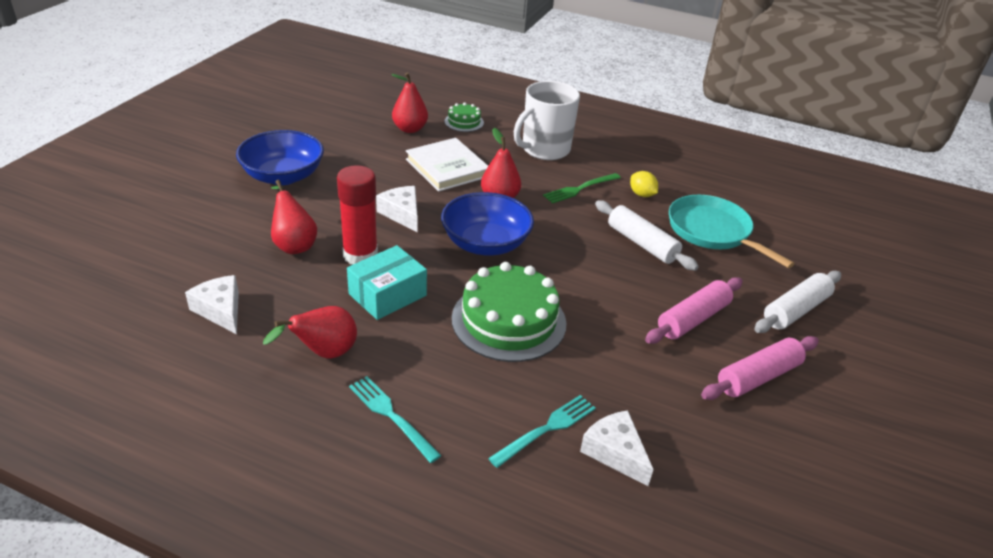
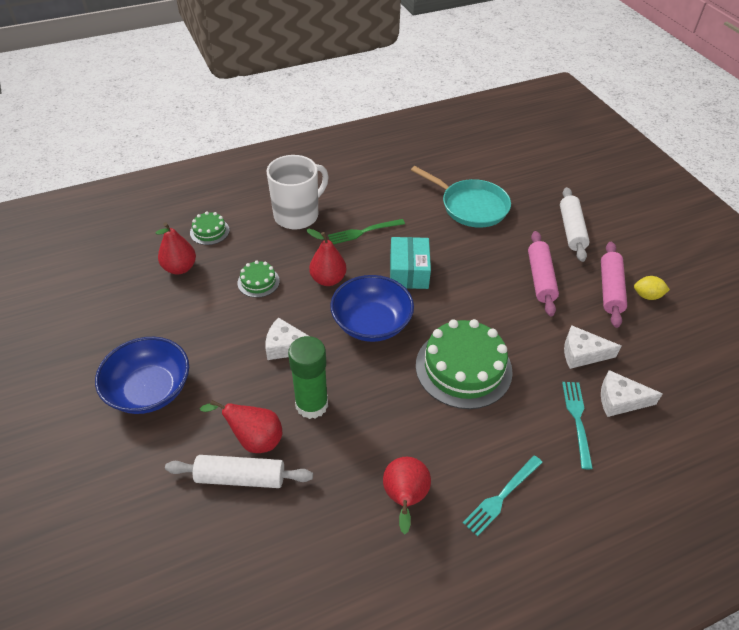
camera: 45 degrees left, 10 degrees up
white cheese [185,275,239,334] -> white cheese moved to [564,325,621,369]
red glue stick [337,165,378,264] -> green glue stick [288,336,328,419]
turquoise box [347,245,427,320] -> turquoise box moved to [390,237,431,289]
turquoise fork [349,376,442,463] -> turquoise fork turned 45 degrees counterclockwise [463,455,543,537]
white book [406,138,488,192] -> green cake [238,260,280,298]
white mug [514,81,580,160] -> white mug turned 135 degrees counterclockwise [267,155,329,230]
green fork [543,173,621,204] -> green fork turned 60 degrees clockwise [328,219,405,244]
white rolling pin [595,200,699,271] -> white rolling pin moved to [165,455,313,488]
yellow lemon [630,171,658,197] -> yellow lemon moved to [634,276,670,300]
turquoise pan [669,195,795,268] -> turquoise pan turned 150 degrees counterclockwise [411,166,511,228]

